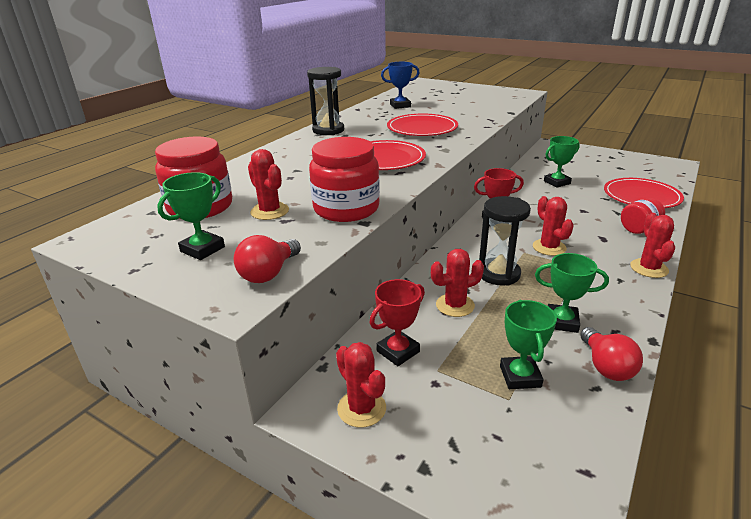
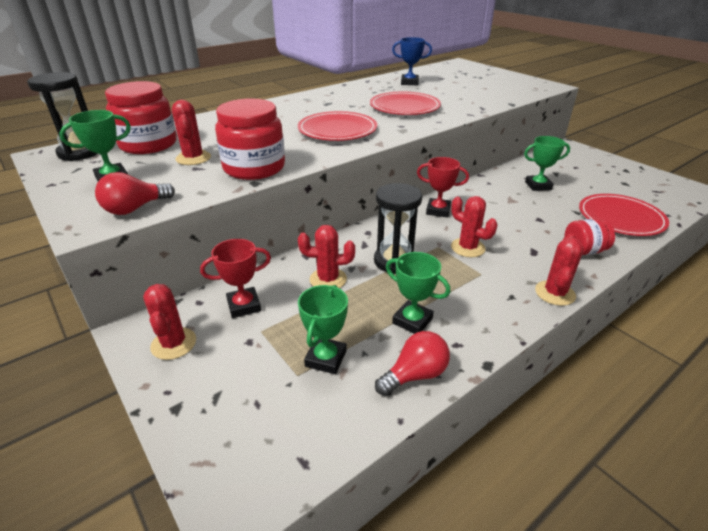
camera: 20 degrees right, 5 degrees up
black hourglass [307,67,344,135] -> black hourglass moved to [27,72,98,161]
red cactus [533,196,574,256] -> red cactus turned 45 degrees counterclockwise [451,196,497,257]
red light bulb [580,327,643,381] -> red light bulb turned 135 degrees counterclockwise [375,331,450,396]

